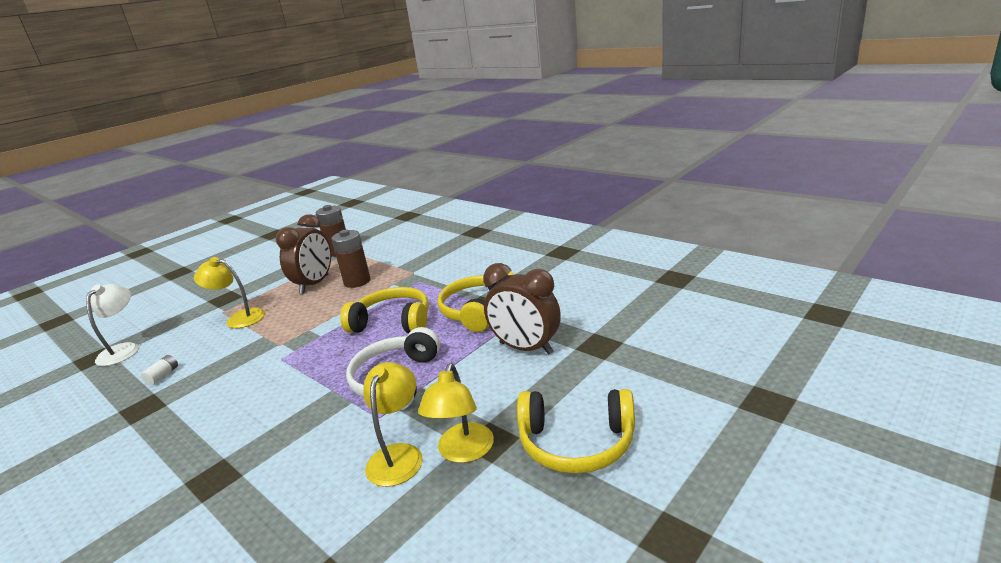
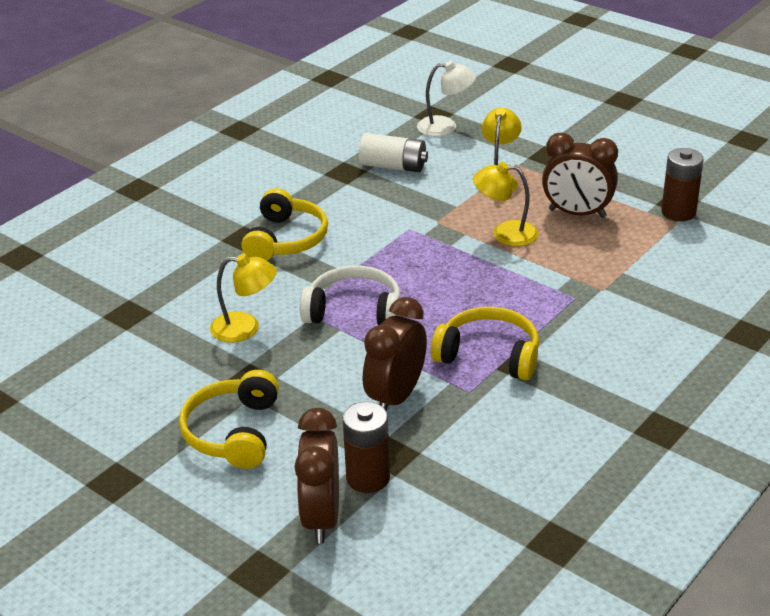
camera: 85 degrees right, 10 degrees up
white battery [141,355,178,385] -> white battery [359,133,428,172], size x2.09
brown battery [331,229,371,288] -> brown battery moved to [342,402,390,493]
yellow headphones [340,287,429,333] -> yellow headphones moved to [241,188,328,261]
yellow lamp [418,363,494,463] -> yellow lamp moved to [473,162,538,246]
none -> brown clock [294,408,339,544]

